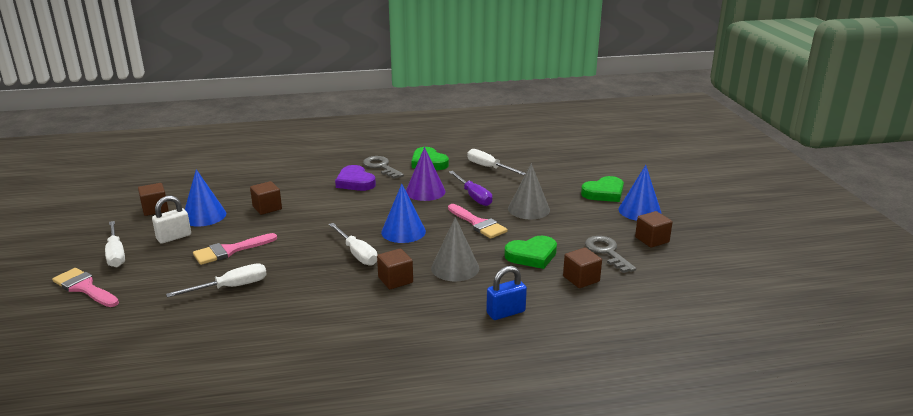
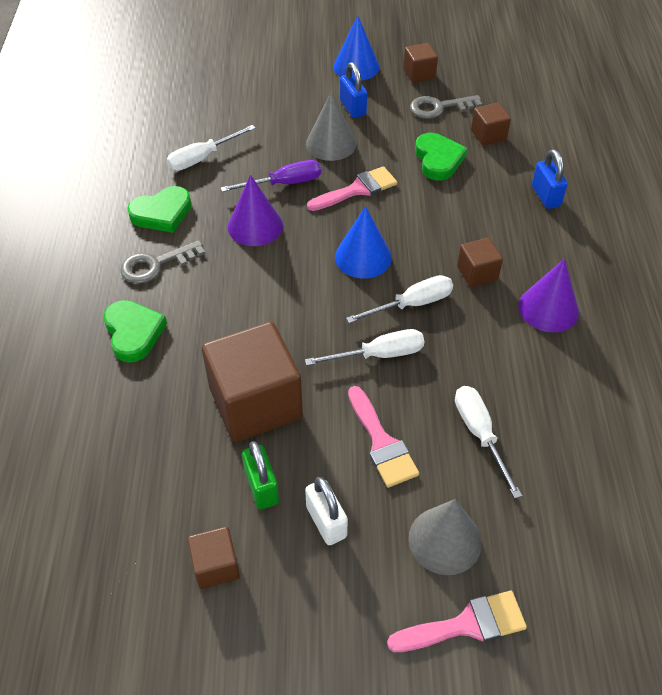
camera: 80 degrees left, 25 degrees up
pink brush [52,268,119,307] -> pink brush turned 150 degrees counterclockwise [387,591,527,652]
white screwdriver [105,221,125,267] -> white screwdriver moved to [305,329,424,366]
blue cone [185,169,226,227] -> green padlock [242,441,279,509]
brown cube [250,181,282,215] -> brown cube [202,322,303,442], size x2.07
purple heart [335,165,376,191] -> none
grey cone [431,217,479,281] -> grey cone moved to [409,499,482,575]
green heart [581,176,624,202] -> green heart moved to [104,300,167,363]
none -> blue padlock [340,62,367,118]
none -> purple cone [518,259,579,332]

